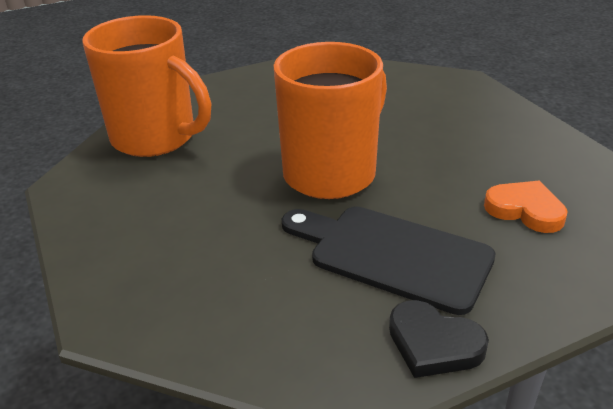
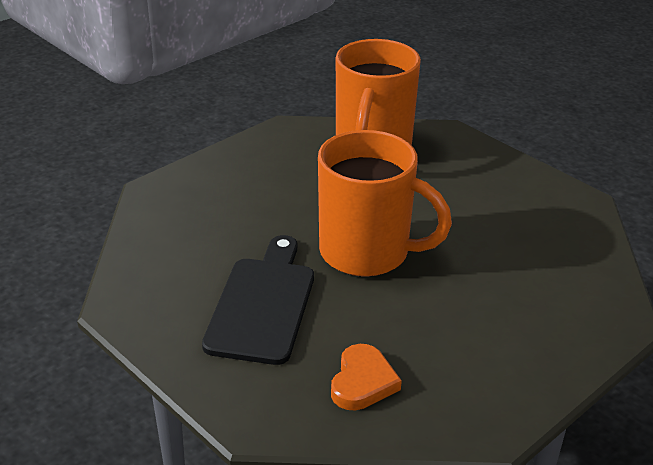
camera: 70 degrees right, 0 degrees up
black heart [389,300,489,378] -> none

